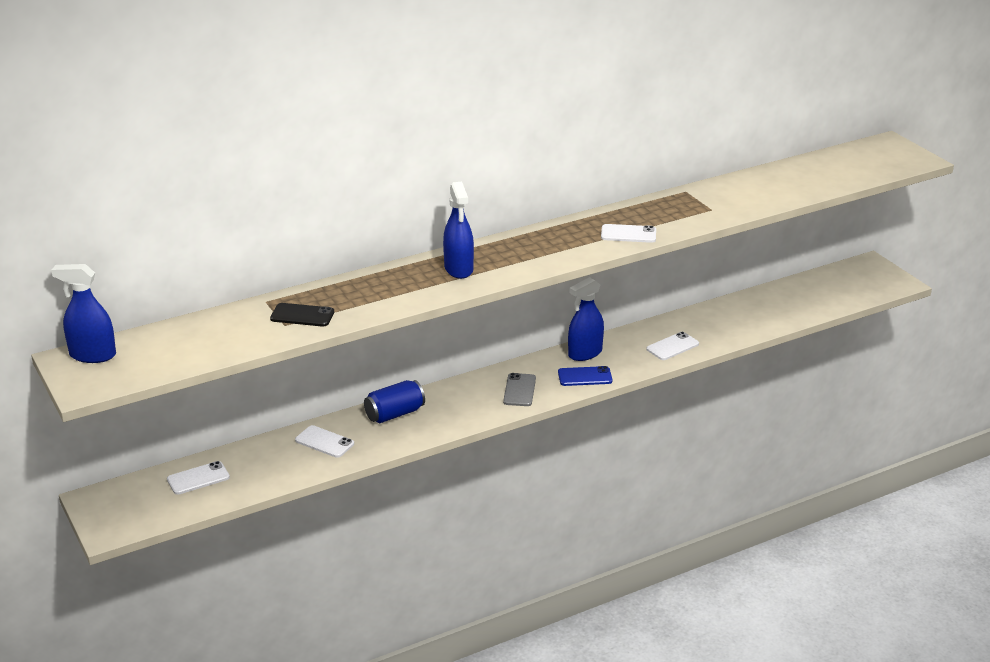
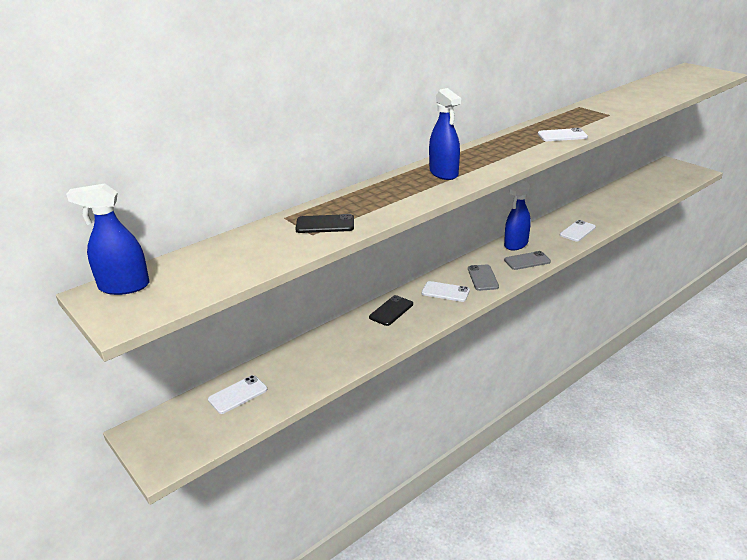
camera: 10 degrees left, 0 degrees up
white phone [295,425,354,458] -> white phone moved to [422,281,470,302]
blue can [364,380,425,423] -> black phone [369,295,413,326]
blue phone [558,366,612,386] -> grey phone [504,251,551,270]

